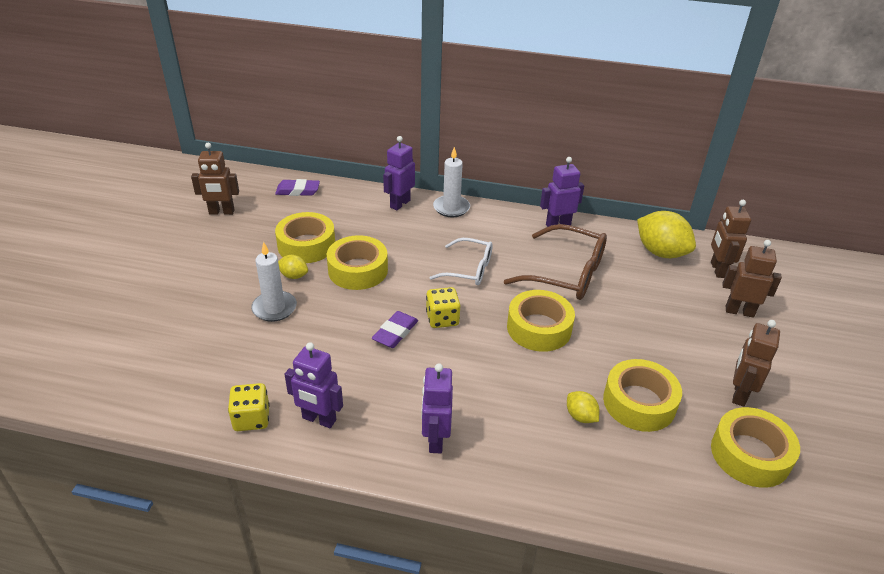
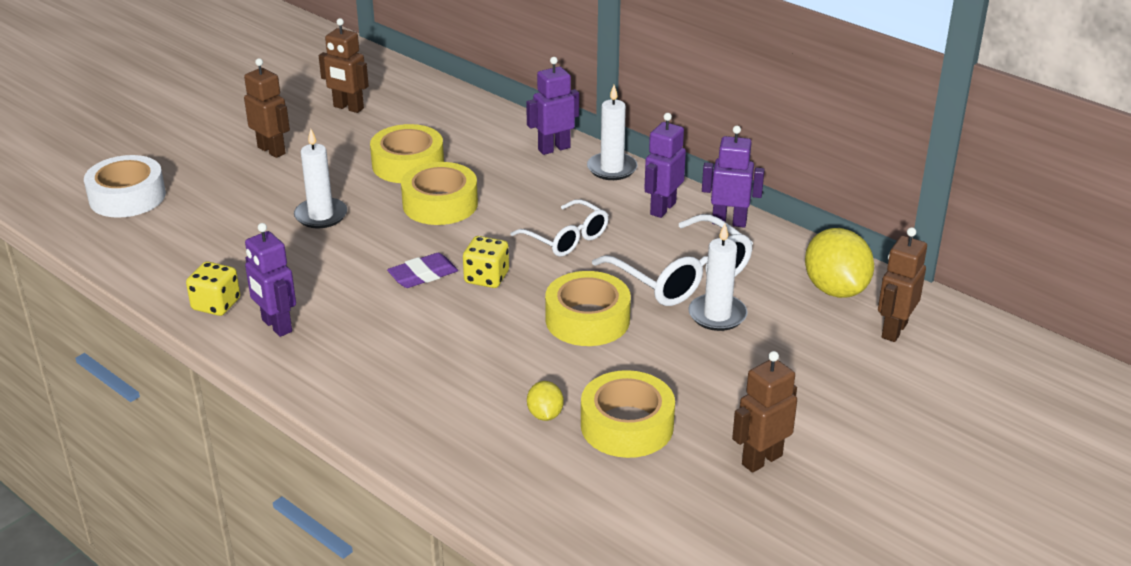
camera: 30 degrees right, 5 degrees down
purple eraser [275,179,320,196] -> none
yellow lemon [278,255,308,279] -> none
purple robot [421,363,453,453] -> purple robot moved to [644,113,686,218]
brown glasses [504,224,607,300] -> white glasses [592,214,753,306]
yellow tape [711,407,800,488] -> none
brown robot [722,240,782,318] -> brown robot moved to [244,58,290,158]
none -> white tape [84,155,166,218]
none -> white candle [688,223,748,331]

